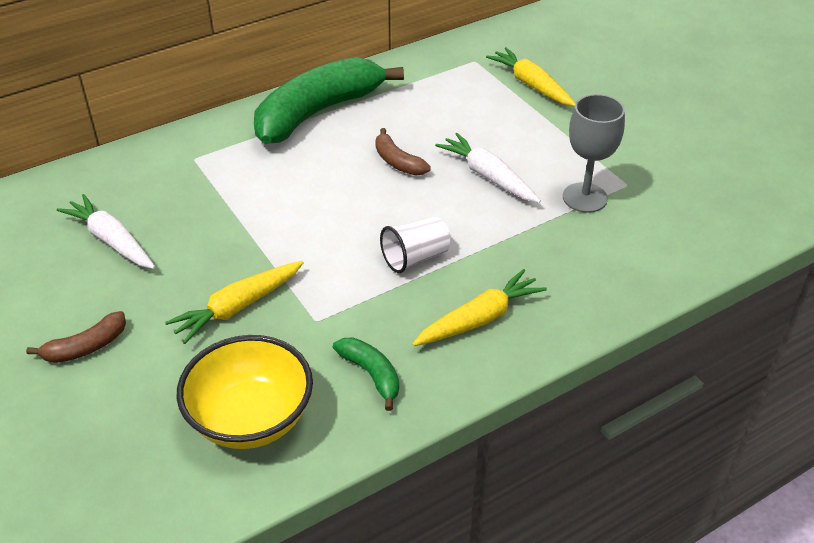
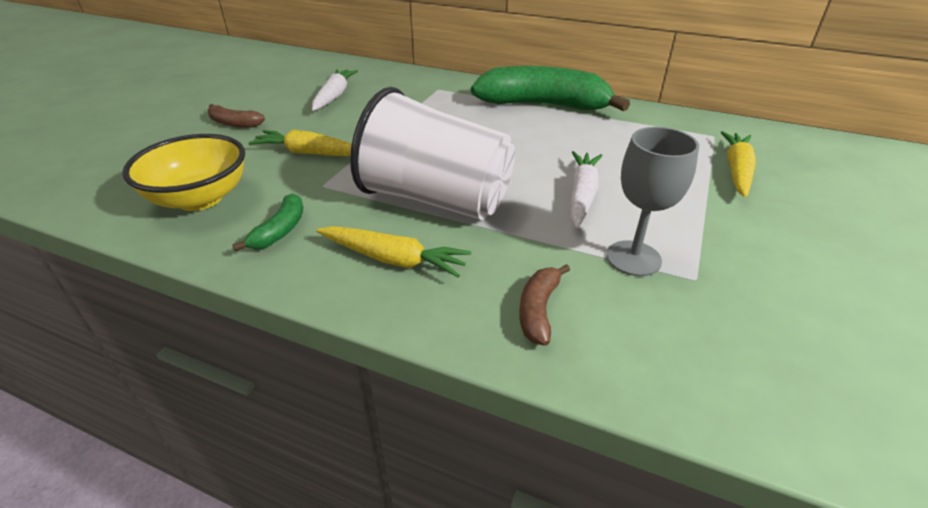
camera: 55 degrees right, 5 degrees down
brown banana [375,128,431,175] -> brown banana moved to [519,264,570,346]
white cup [380,217,451,273] -> white cup [350,87,515,220], size x2.26

